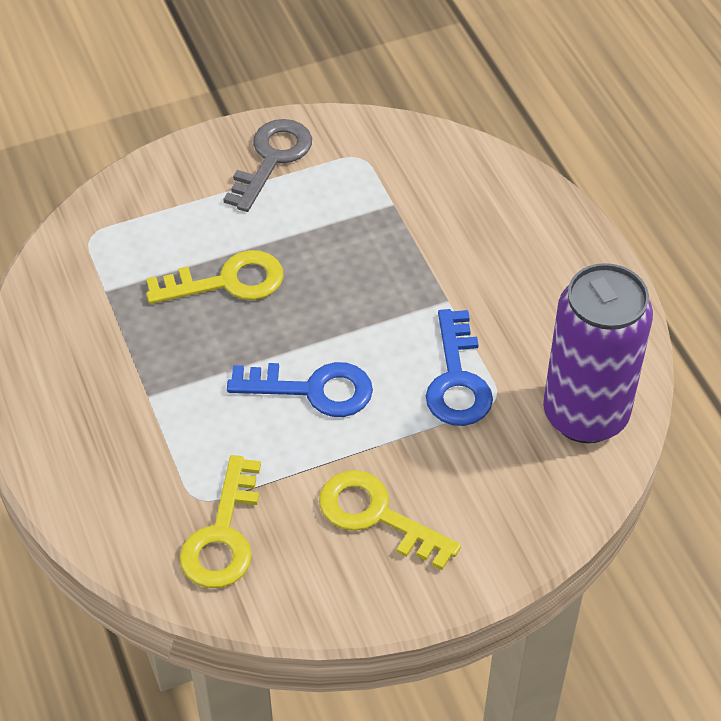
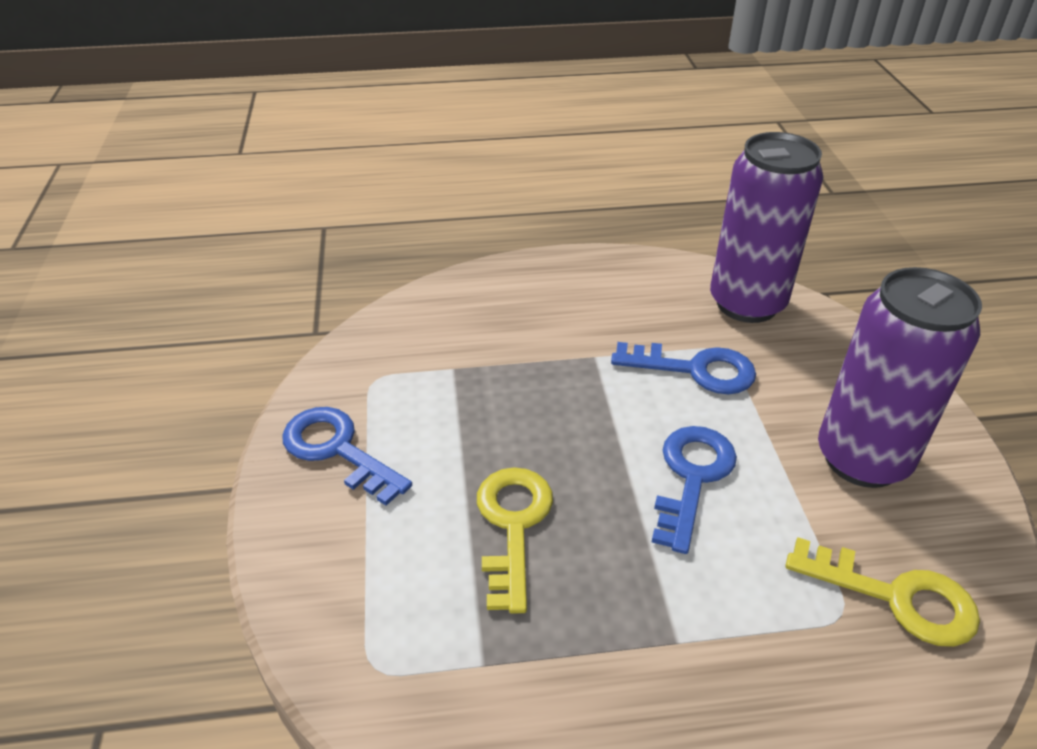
camera: 75 degrees left, 10 degrees down
grey key [223,119,312,212] -> blue key [282,407,412,506]
yellow key [319,470,461,570] -> purple can [818,267,982,488]

